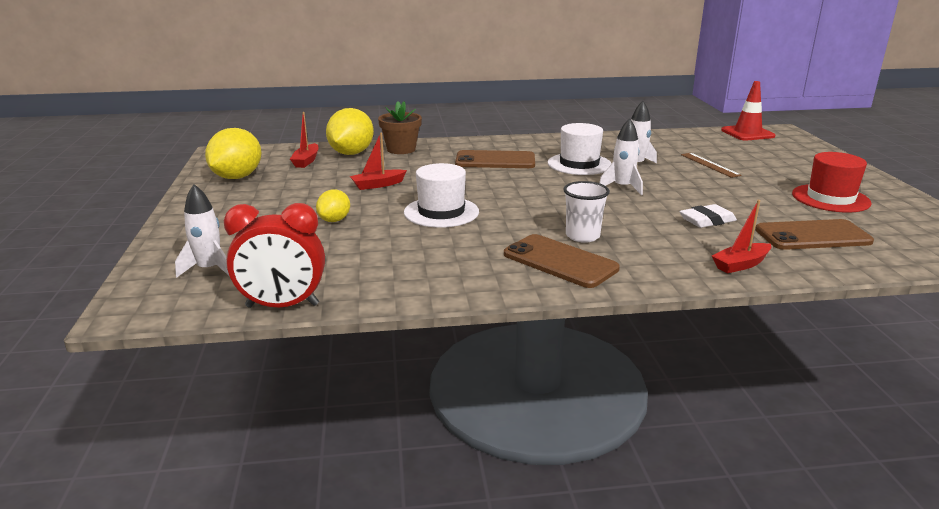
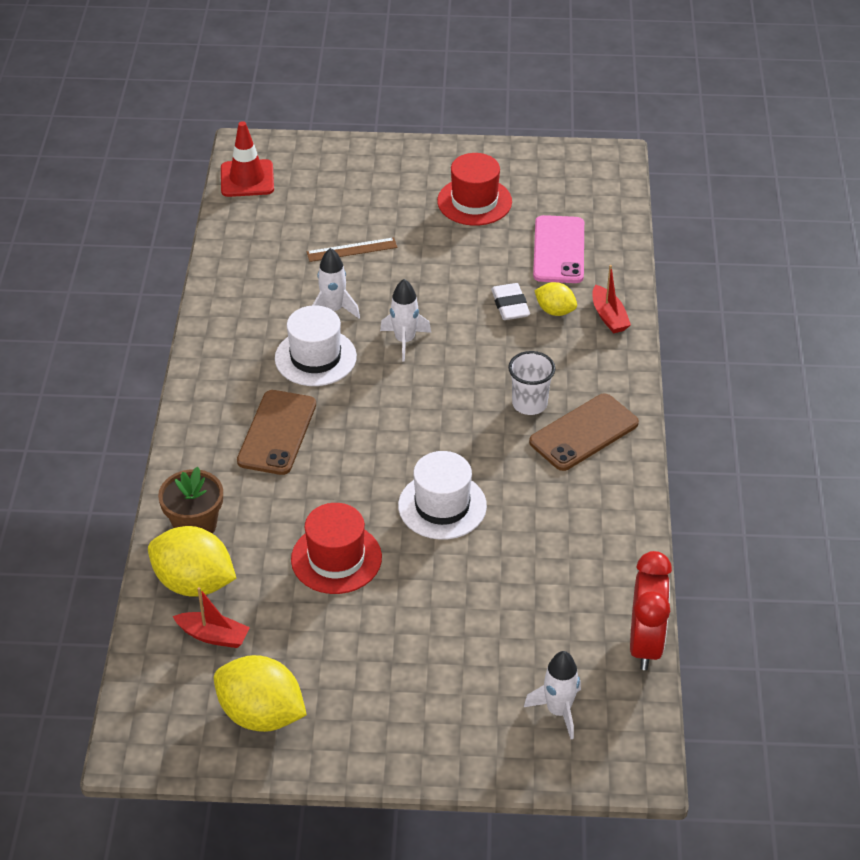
camera: 80 degrees left, 20 degrees up
yellow lemon [316,190,350,222] -> yellow lemon moved to [534,282,577,316]
red boat [350,133,407,190] -> red hat [291,503,382,594]
brown phone [755,219,874,250] -> pink phone [533,215,584,283]

